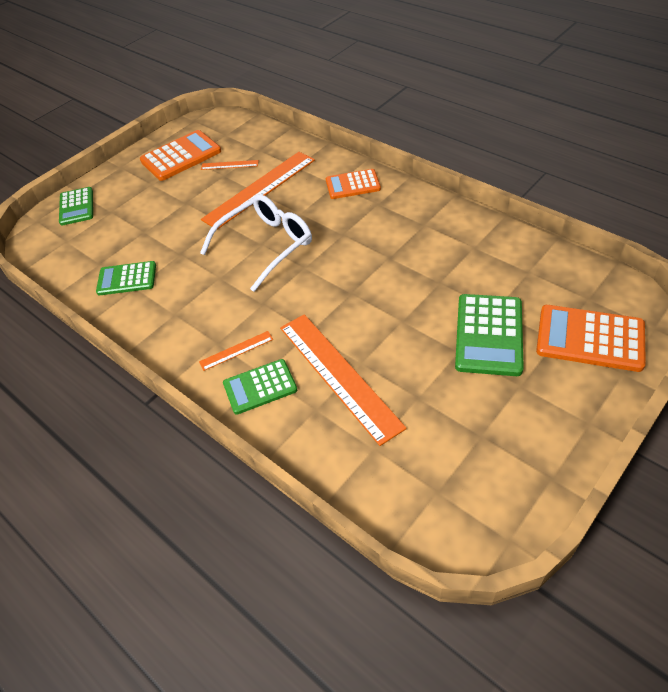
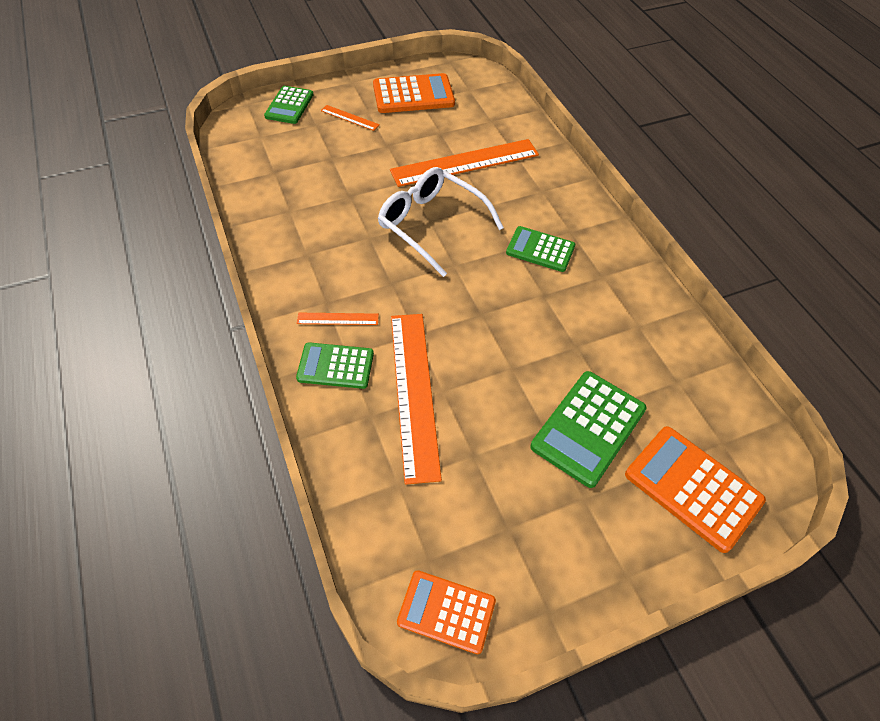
camera: 20 degrees right, 5 degrees up
green calculator [96,261,156,295] -> green calculator moved to [506,226,575,272]
white glasses [200,194,312,292] -> white glasses turned 120 degrees counterclockwise [378,167,504,277]
orange ruler [201,160,259,170] -> orange ruler moved to [321,105,380,131]
orange calculator [326,169,381,199] -> orange calculator moved to [397,570,496,654]

